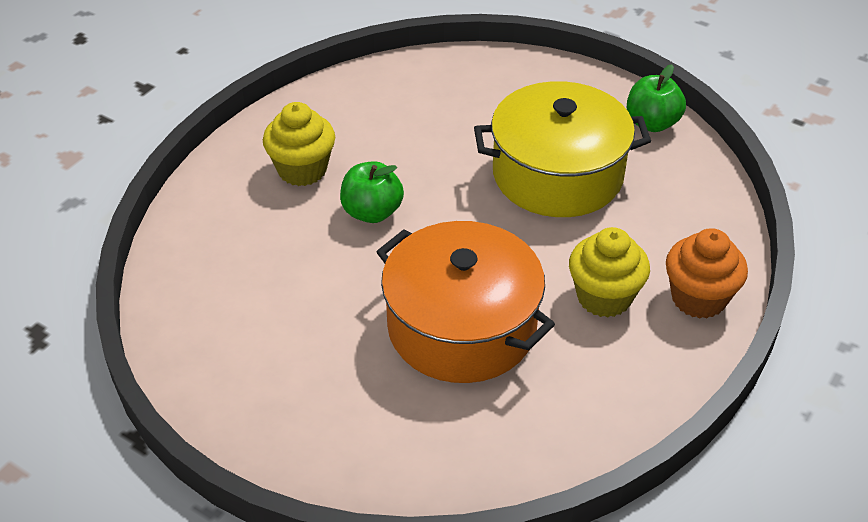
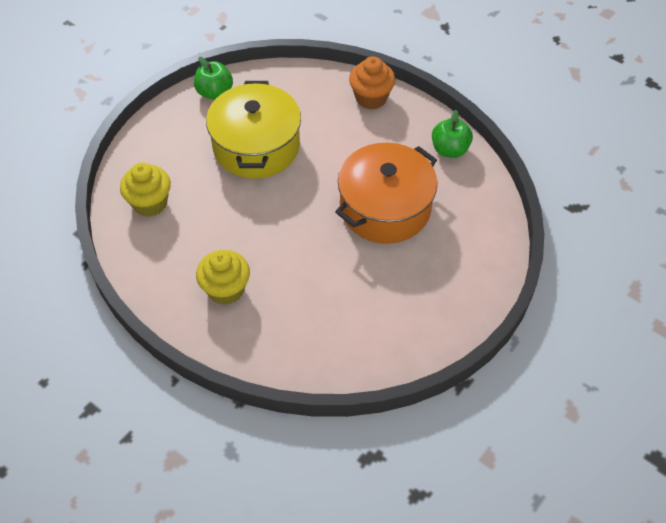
camera: 85 degrees left, 10 degrees up
green apple [340,161,404,223] -> green apple moved to [432,110,473,158]
yellow cupcake [569,227,650,318] -> yellow cupcake moved to [120,163,171,217]

